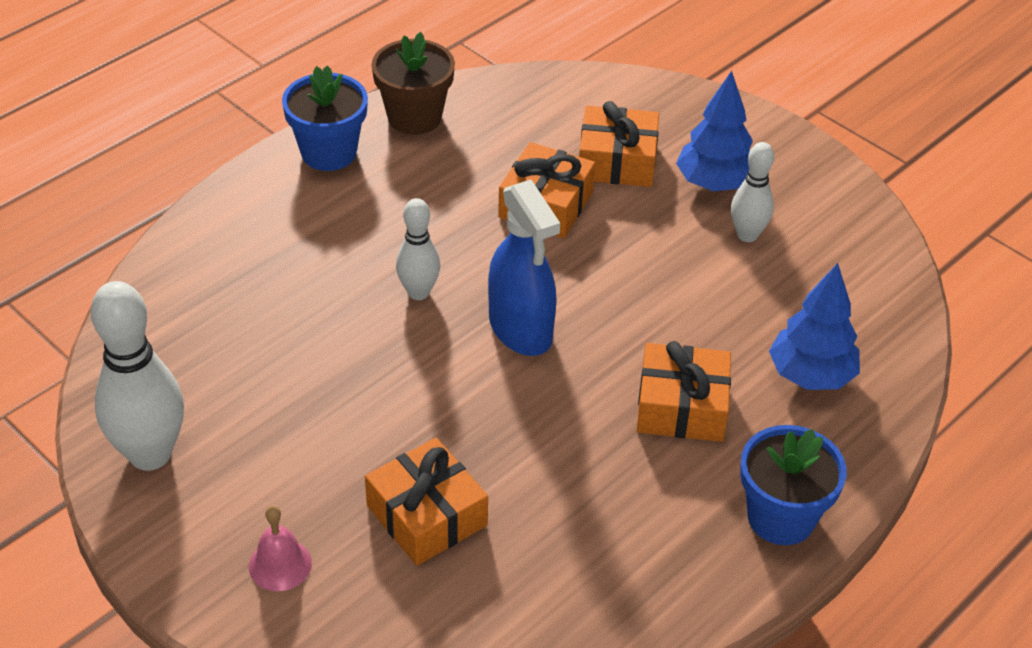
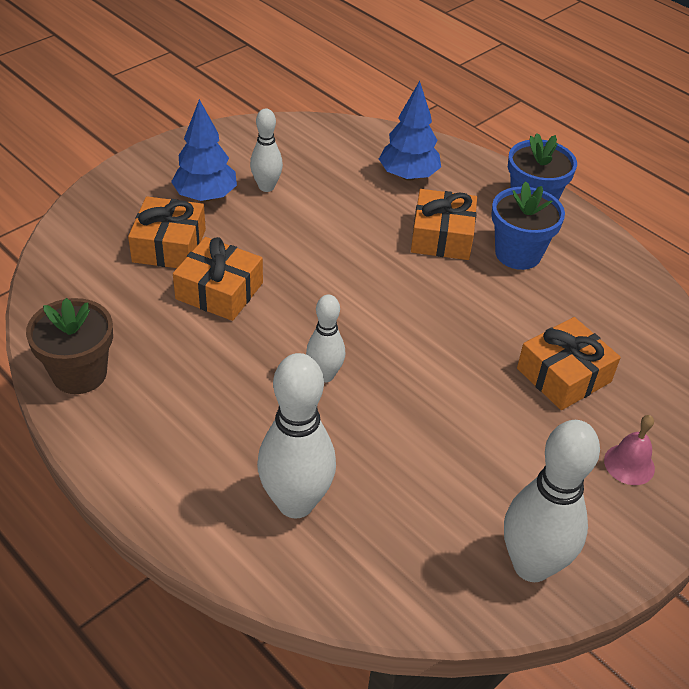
camera: 90 degrees left, 0 degrees up
blue flower pot [282,65,368,171] -> blue flower pot moved to [491,181,565,270]
blue spray bottle [488,180,560,356] -> none
none -> white bowling pin [257,353,336,519]

